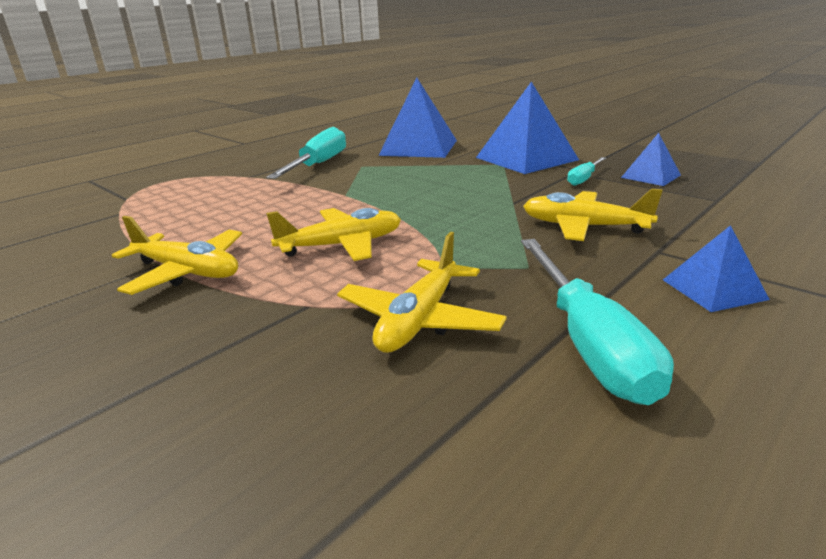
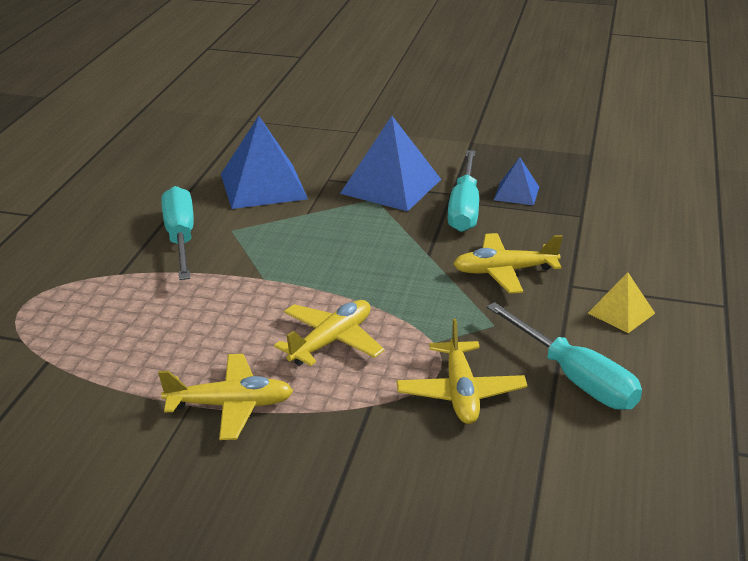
camera: 30 degrees left, 5 degrees up
turquoise screwdriver [567,157,606,186] -> turquoise screwdriver [447,150,479,232], size x1.92
blue pyramid [663,225,770,312] -> yellow pyramid [588,273,655,333]

